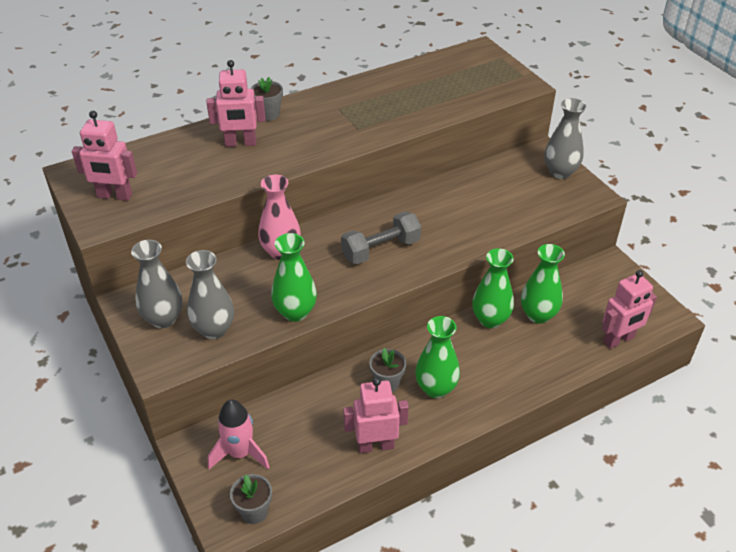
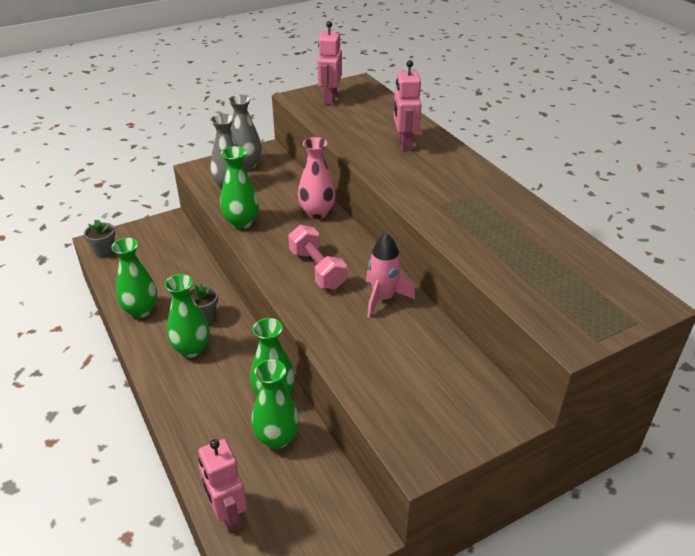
camera: 90 degrees right, 5 degrees down
pink rocket [208,399,269,469] -> pink rocket moved to [366,233,415,318]
grey flower pot [251,77,283,121] -> none
grey dumbbell [341,211,421,264] -> pink dumbbell [288,225,347,289]
pink robot [343,377,409,453] -> green vase [111,238,157,318]
grey vase [544,98,586,179] -> none

